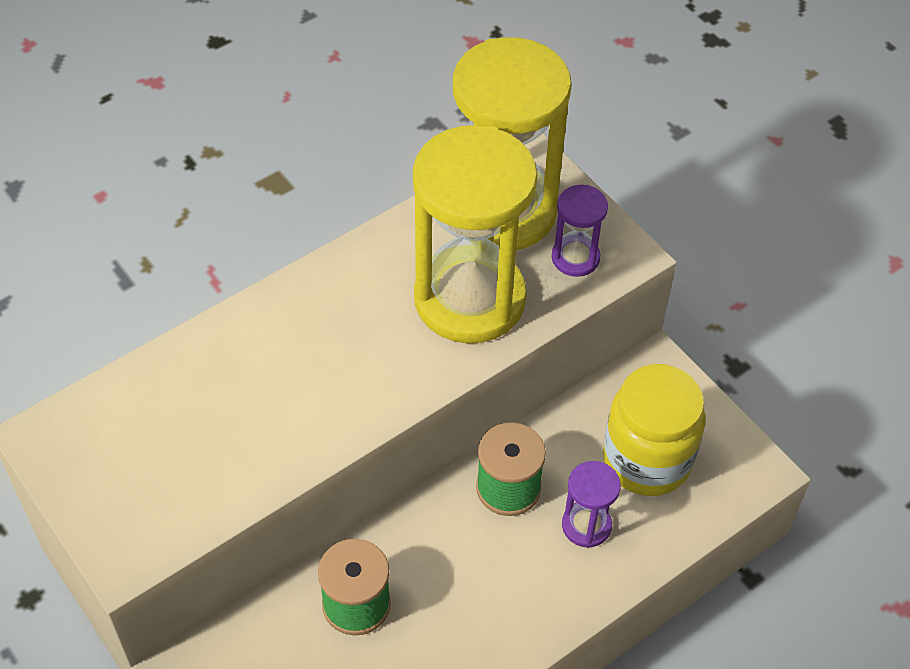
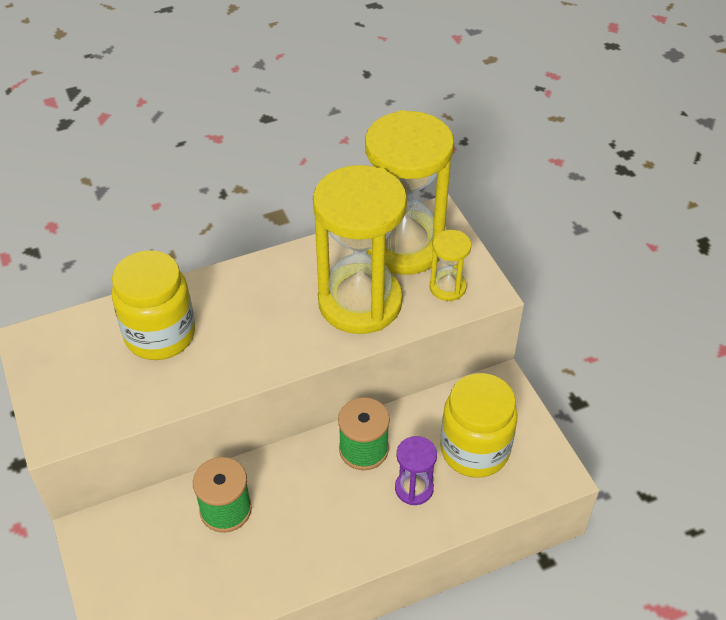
camera: 15 degrees right, 5 degrees down
purple hourglass [551,185,608,277] -> yellow hourglass [430,230,471,301]
none -> yellow jar [112,250,195,360]

